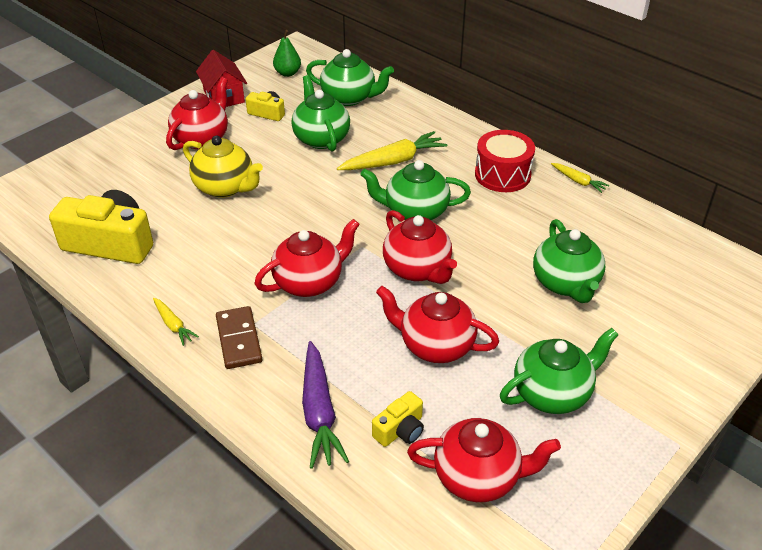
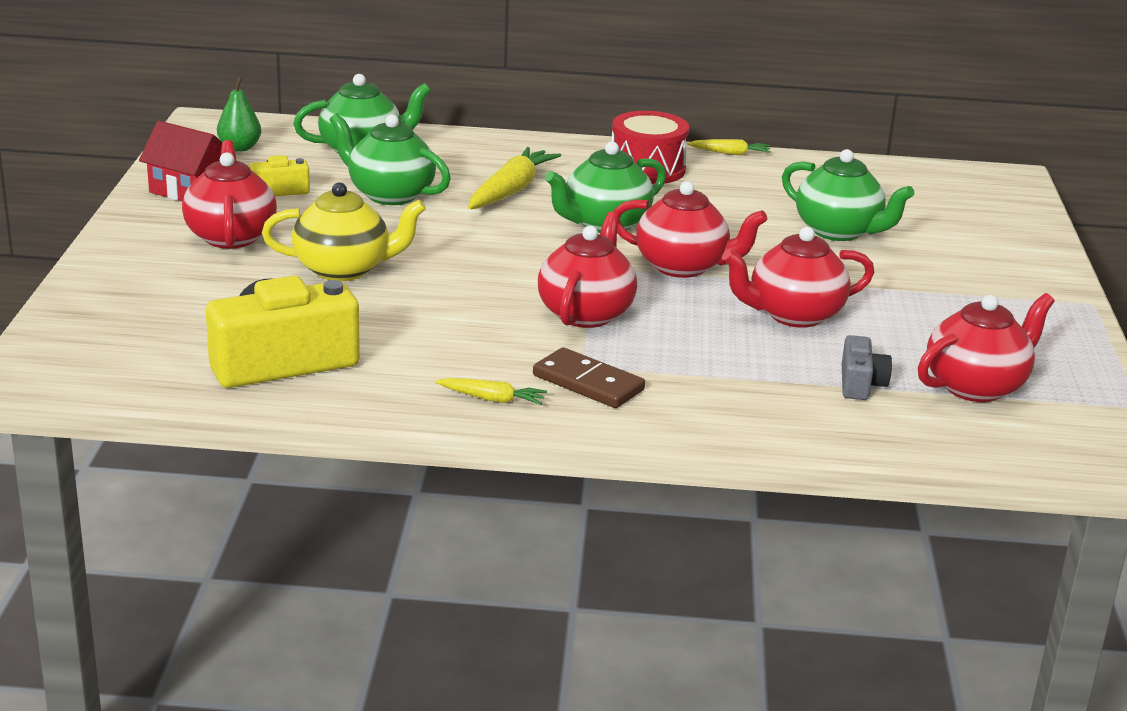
camera: 40 degrees left, 15 degrees down
purple carrot [302,341,349,469] -> none
yellow camera [372,391,424,447] -> grey camera [842,335,892,400]
green teapot [500,328,619,414] -> none

